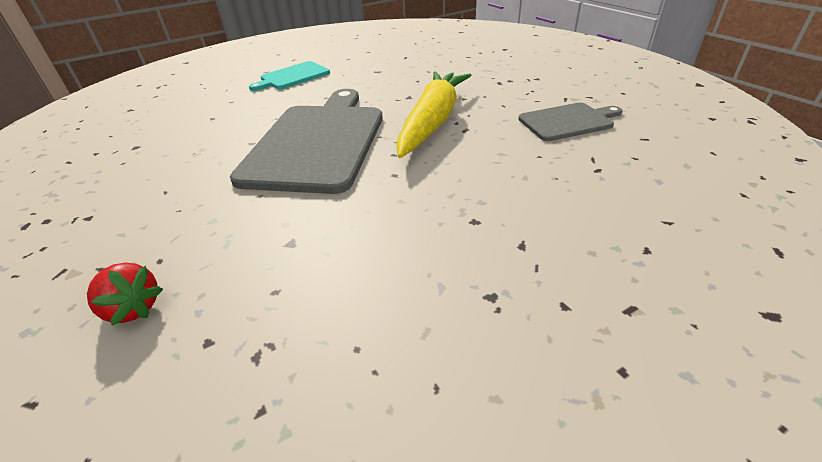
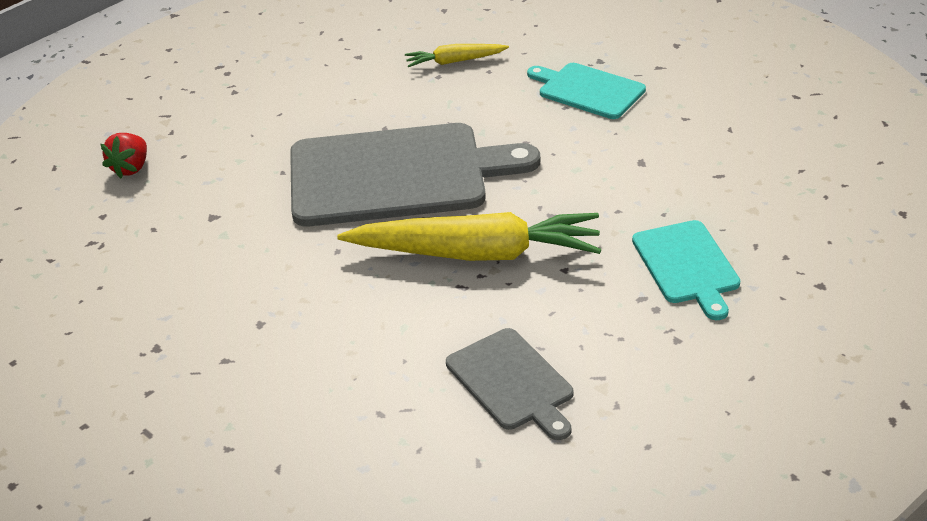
camera: 75 degrees right, 0 degrees up
none -> yellow carrot [405,44,509,67]
none -> turquoise cutting board [632,220,740,320]

